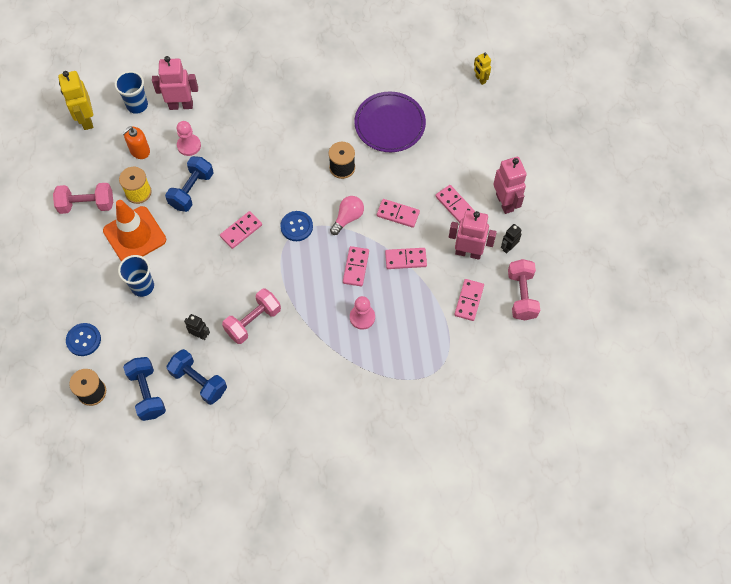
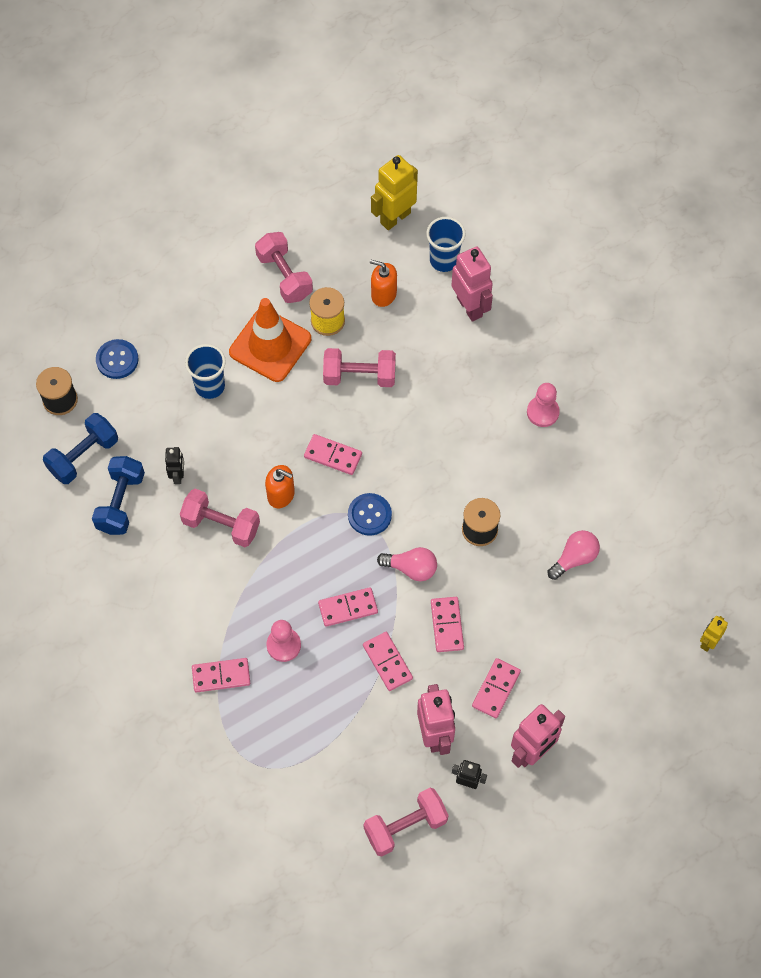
camera: 65 degrees right, 0 degrees up
blue dumbbell [165,156,213,212] -> pink dumbbell [323,348,396,387]
pink pawn [177,121,201,156] -> pink pawn moved to [527,383,560,427]
purple plate [354,92,426,152] -> pink light bulb [548,530,600,580]
pink domino [454,279,484,321] -> pink domino moved to [192,658,250,692]
none -> orange soap dispenser [265,465,295,508]

